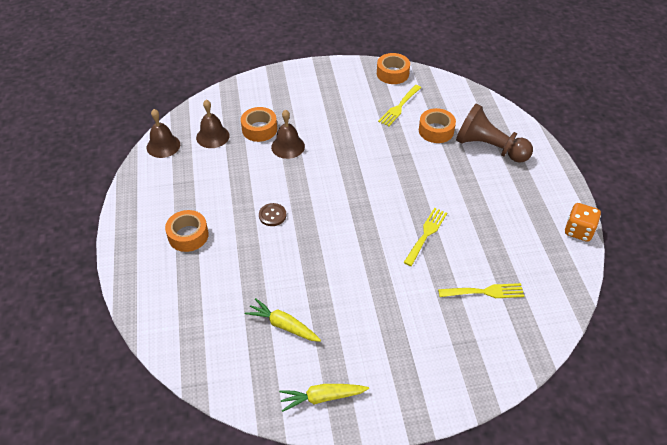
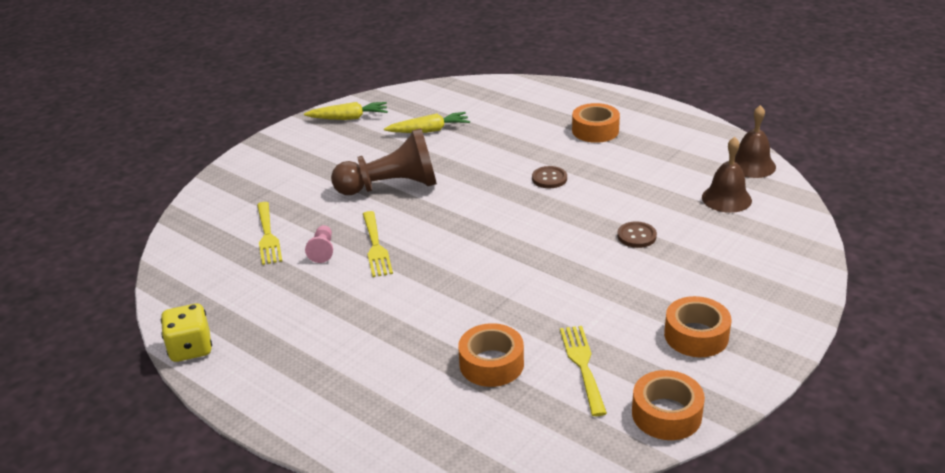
camera: 140 degrees right, 15 degrees down
orange tape [241,107,277,142] -> orange tape moved to [664,296,731,357]
brown bell [271,110,305,159] -> brown button [617,221,657,248]
yellow carrot [279,384,369,412] -> yellow carrot turned 45 degrees clockwise [304,102,388,120]
yellow fork [438,283,524,298] -> yellow fork turned 60 degrees counterclockwise [257,202,282,265]
brown pawn [456,103,533,163] -> brown pawn moved to [331,128,437,195]
orange dice [565,203,601,242] -> yellow dice [161,304,212,362]
none -> pink pawn [305,225,333,263]

